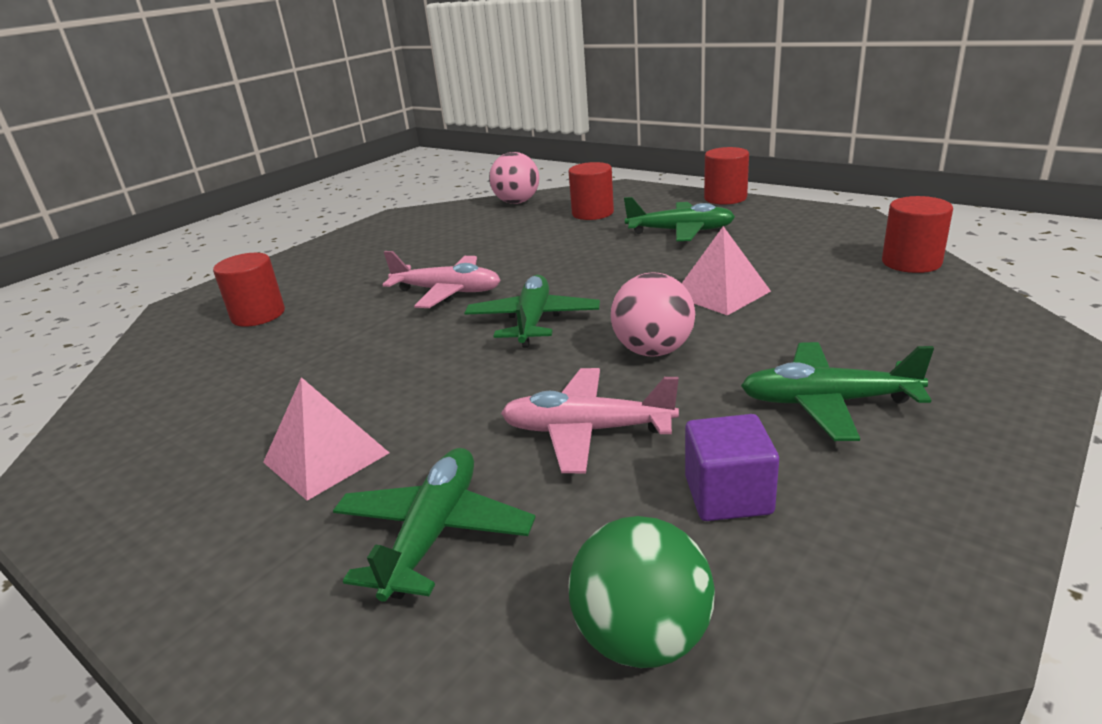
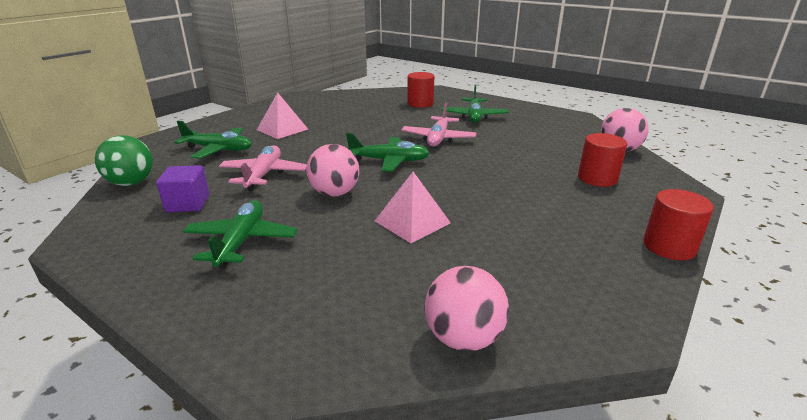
camera: 85 degrees right, 0 degrees up
green plane [624,197,735,241] -> green plane moved to [442,85,509,122]
red cylinder [882,196,953,273] -> pink ball [425,266,509,351]

